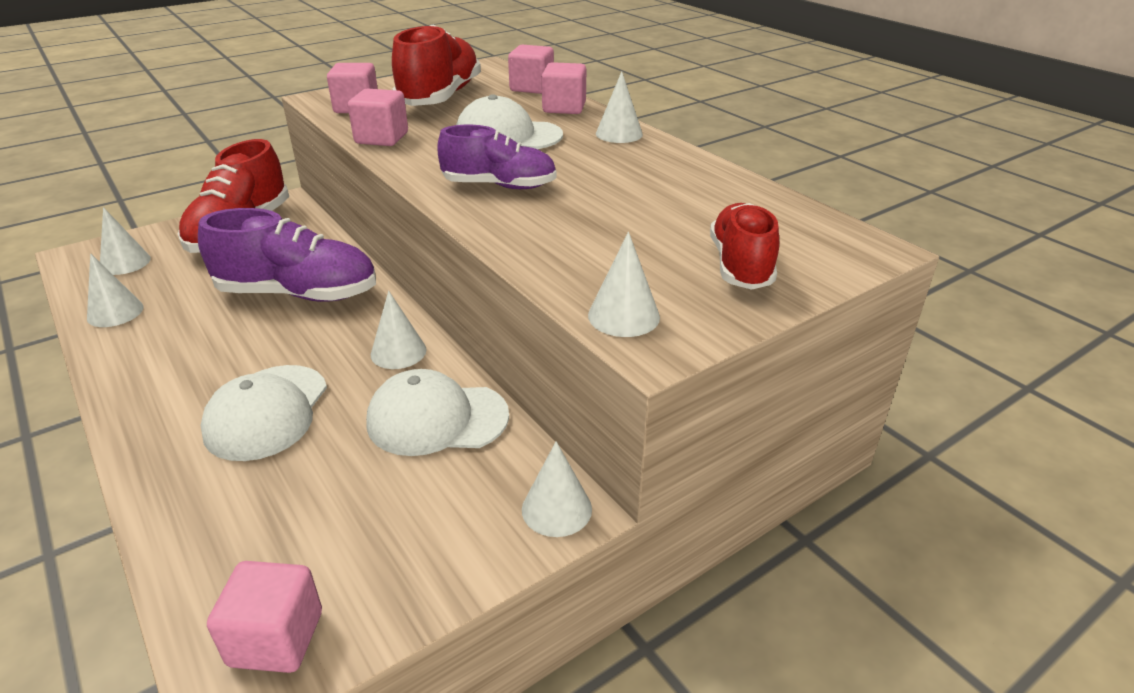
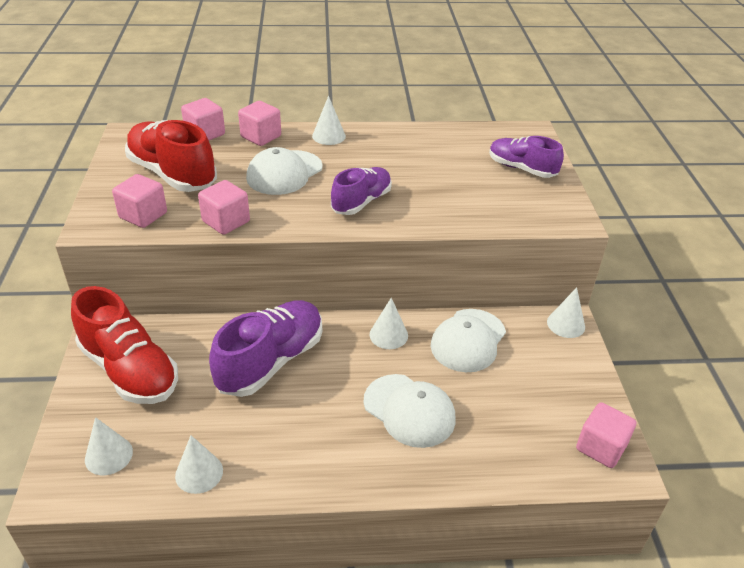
camera: 60 degrees left, 5 degrees up
white cone [588,232,660,337] -> none
red shoe [710,203,779,290] -> purple shoe [489,136,564,178]

